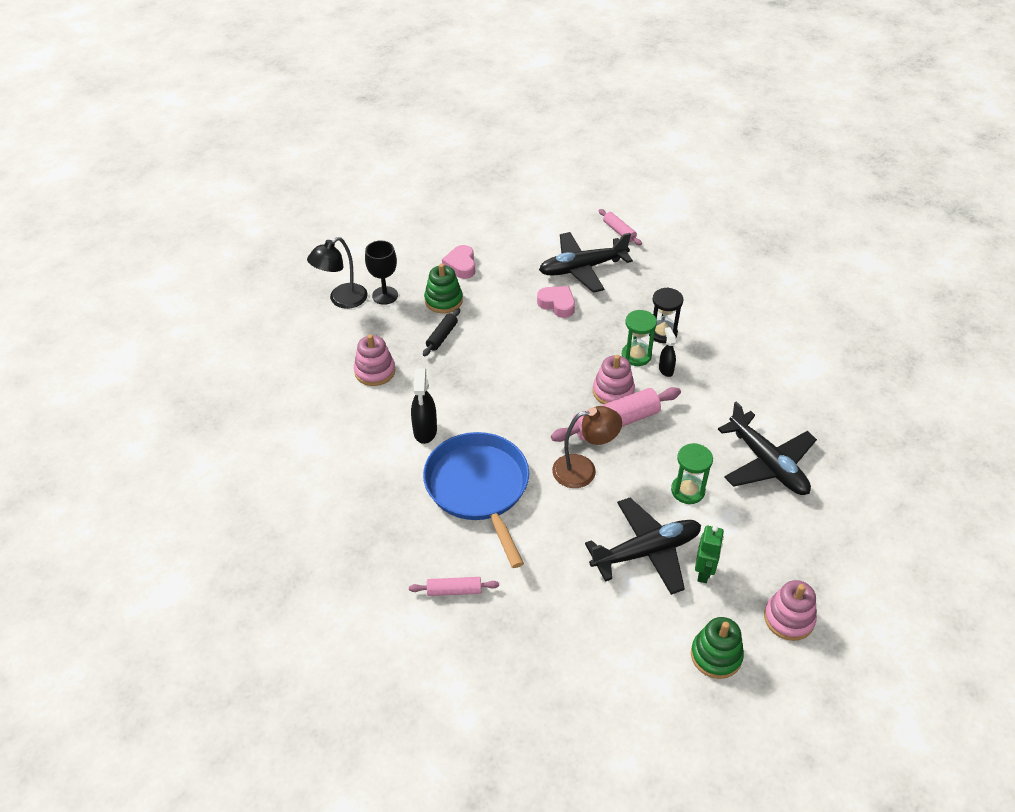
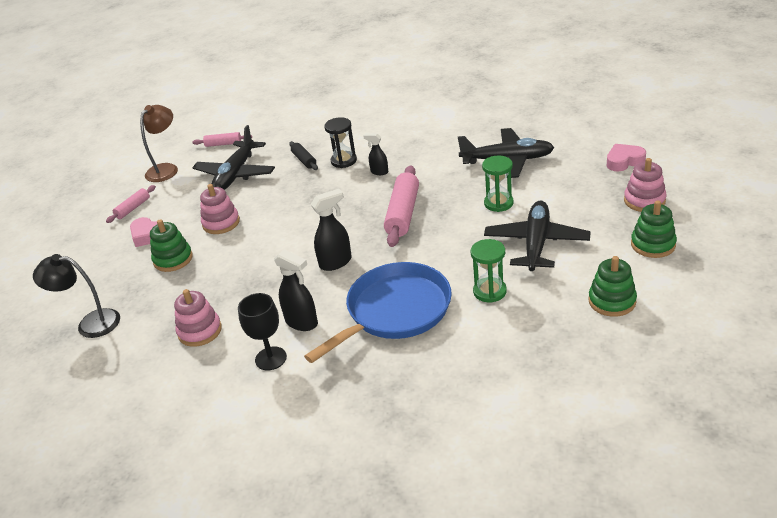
camera: 50 degrees left, 10 degrees down
black lamp [307,237,368,309] -> black lamp turned 105 degrees clockwise [33,254,120,338]
black goblet [365,240,398,305] -> black goblet moved to [238,293,287,370]
pink rolling pin [409,577,499,596] -> pink rolling pin moved to [106,185,156,223]
black rolling pin [423,308,460,356] -> black rolling pin moved to [289,141,318,170]
blue pan [423,432,529,568] -> blue pan turned 120 degrees clockwise [304,262,452,363]
pink heart [537,286,575,318] -> pink heart moved to [607,144,646,171]
brown lamp [552,406,622,488] -> brown lamp moved to [140,105,178,182]
pink stacking toy [593,355,635,404] -> pink stacking toy moved to [200,184,240,234]
green hourglass [622,310,657,366] -> green hourglass moved to [471,239,507,303]
green robot [695,526,724,583] -> none
none -> black spray bottle [310,189,352,271]
none -> green stacking toy [588,256,637,317]

